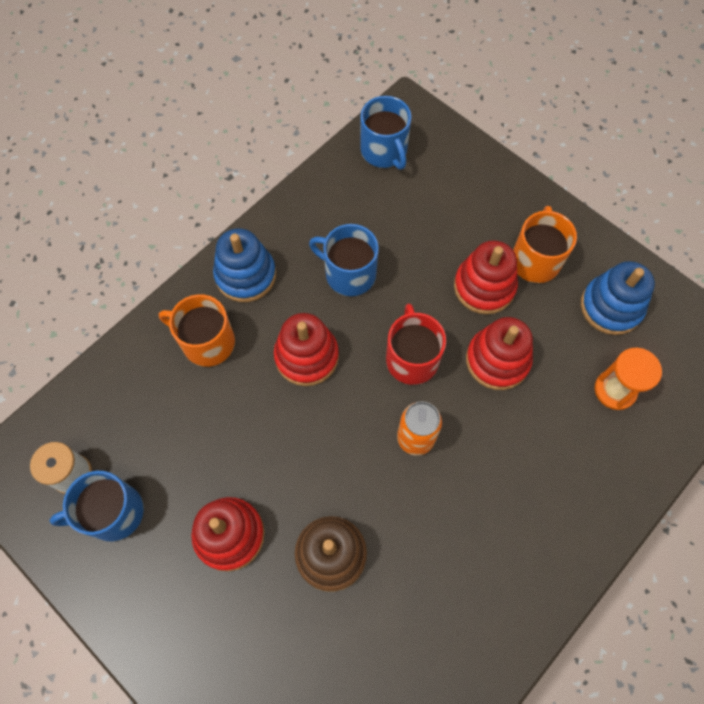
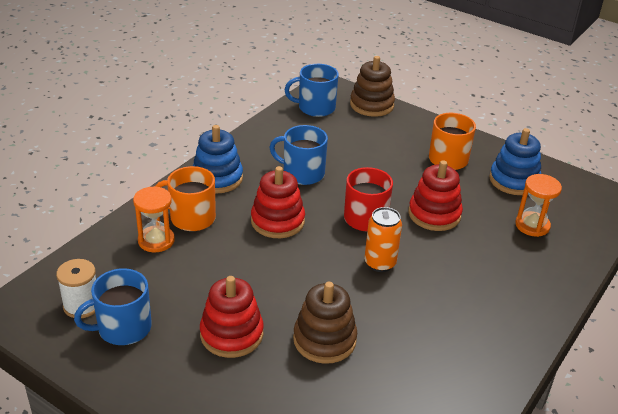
camera: 10 degrees left, 30 degrees down
blue mug [360,96,412,170] -> blue mug turned 120 degrees clockwise [285,64,339,117]
red stacking toy [454,240,518,314] -> none
none -> orange hourglass [133,186,175,253]
none -> brown stacking toy [350,56,395,117]

